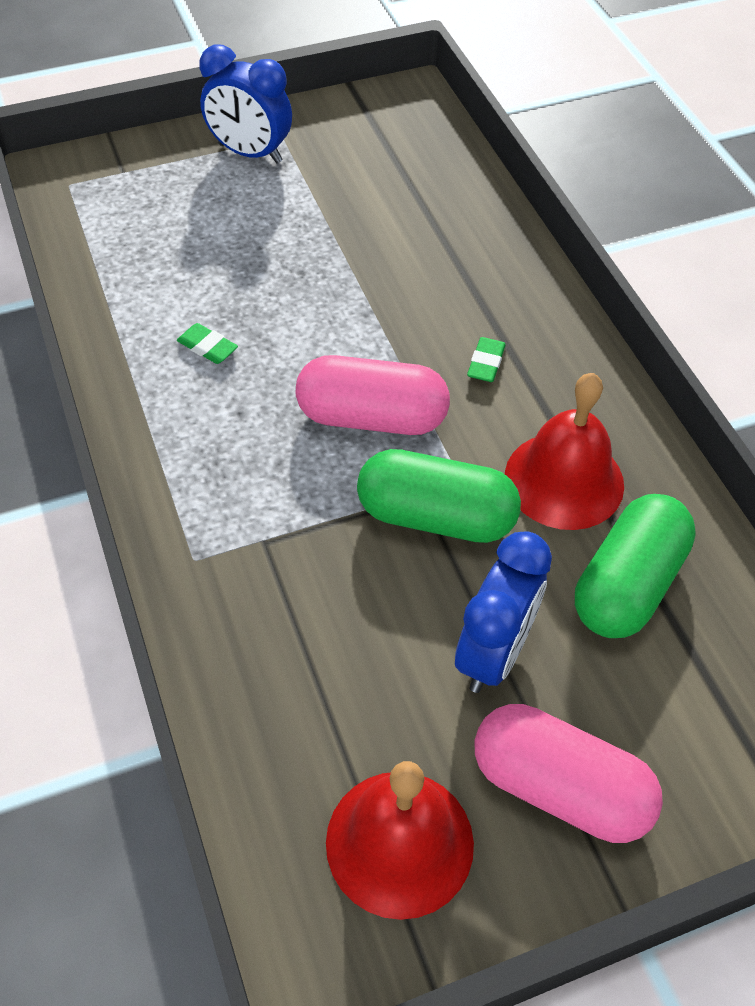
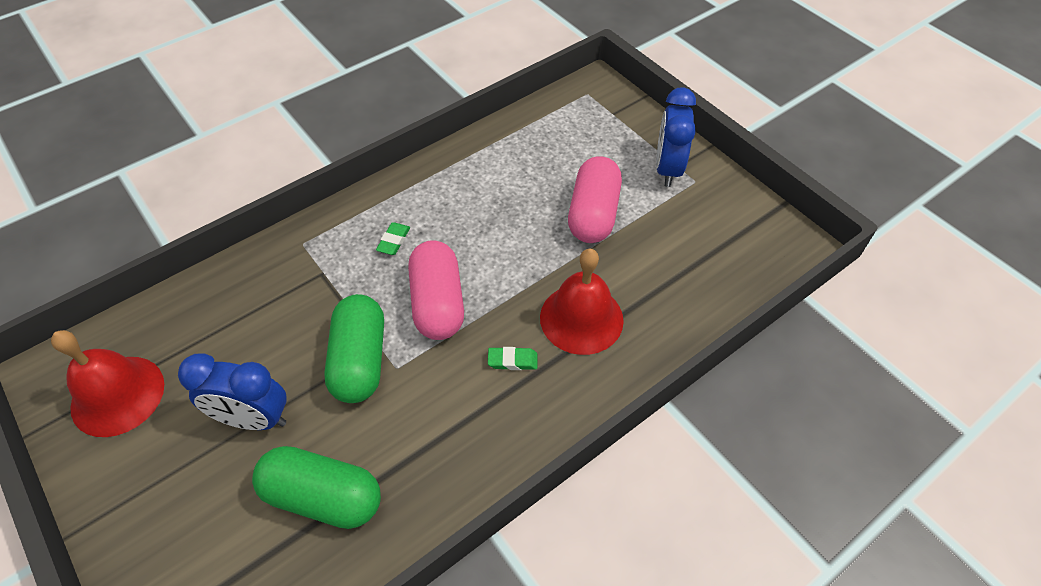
camera: 75 degrees right, 0 degrees up
green eraser [177,323,238,364] -> green eraser moved to [376,222,410,255]
pink capsule [474,704,663,843] -> pink capsule moved to [568,156,622,243]
red bell [505,373,624,530] -> red bell moved to [540,249,624,355]

